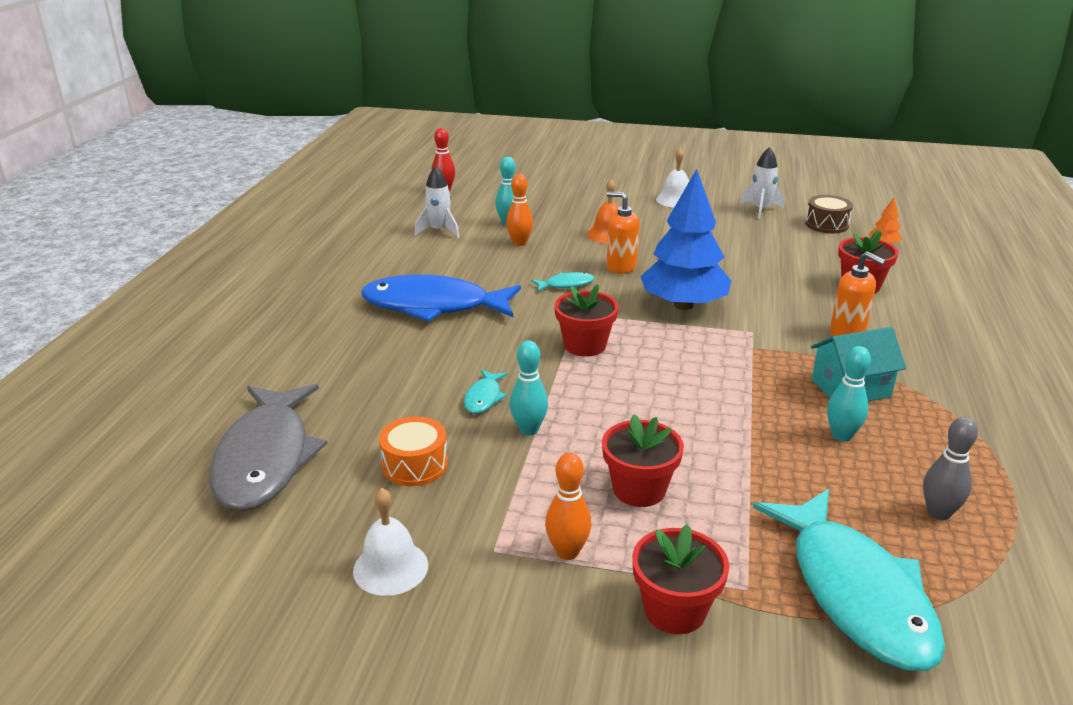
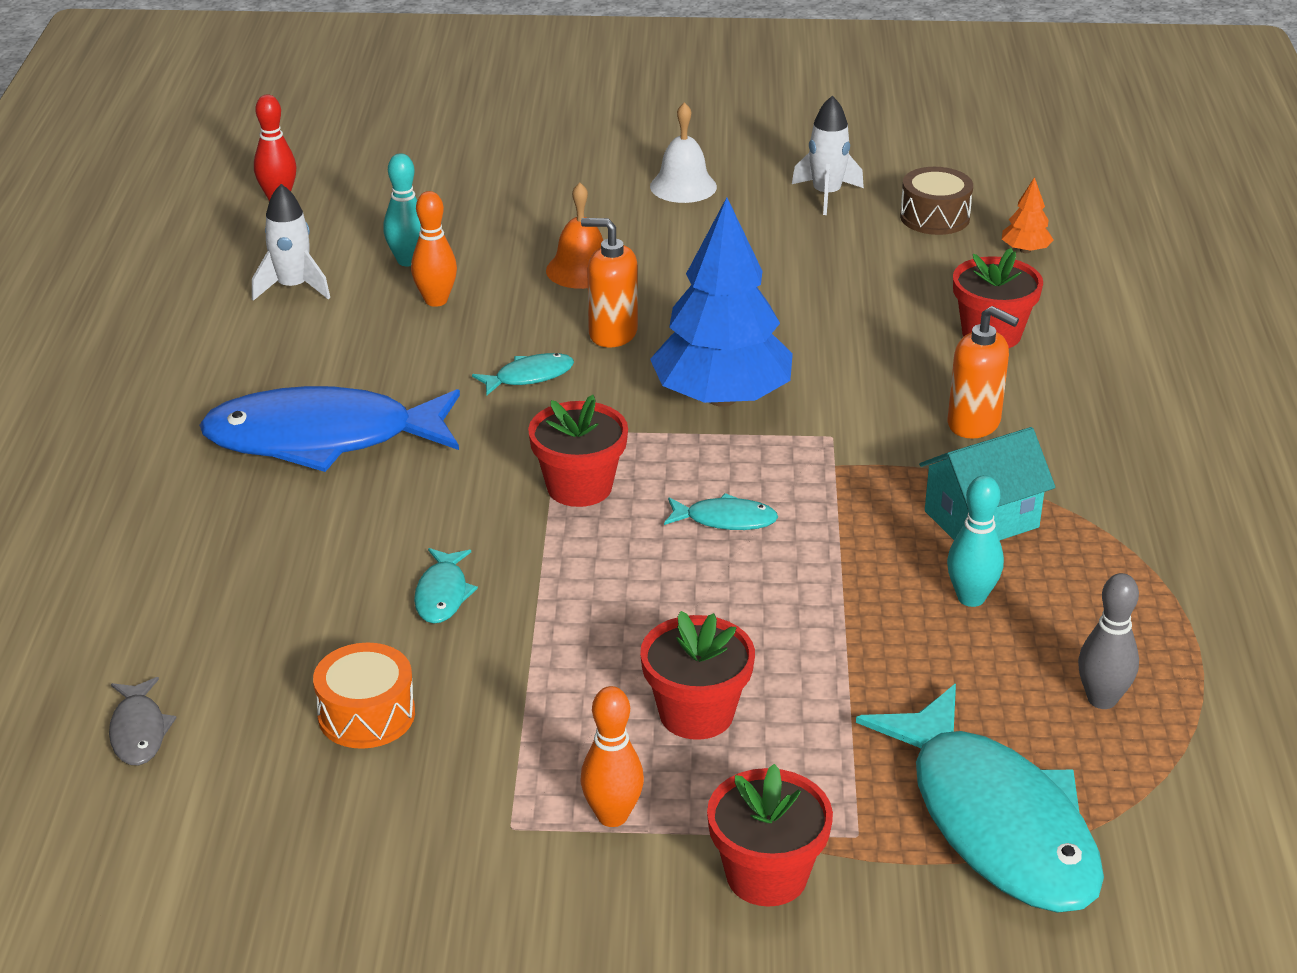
camera: 10 degrees left, 5 degrees up
grey fish [209,384,327,511] -> grey fish [109,677,177,765], size x0.41
white bell [353,488,428,596] -> none
turquoise bowling pin [510,341,548,435] -> none
none -> turquoise fish [664,493,778,530]

